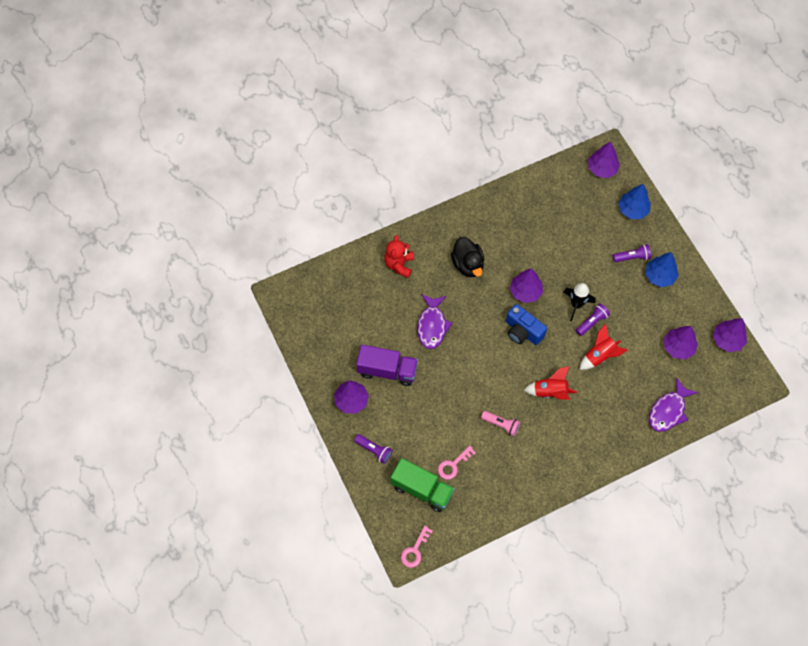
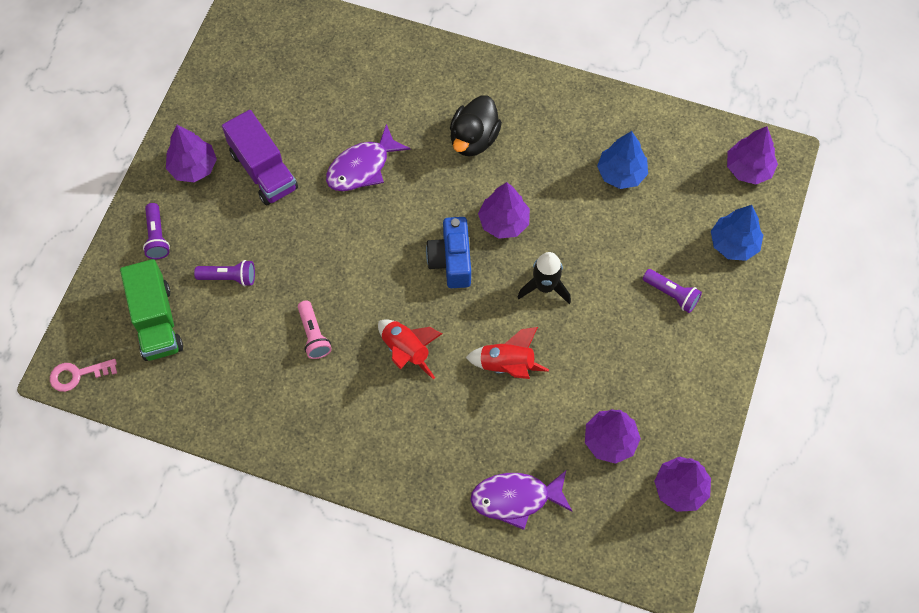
camera: 45 degrees right, 0 degrees up
red teddy bear [384,235,414,278] -> none
pink key [438,446,476,480] -> none
purple flashlight [576,303,610,336] -> purple flashlight moved to [194,260,255,286]
blue tree [645,252,679,287] -> blue tree moved to [597,131,648,189]

